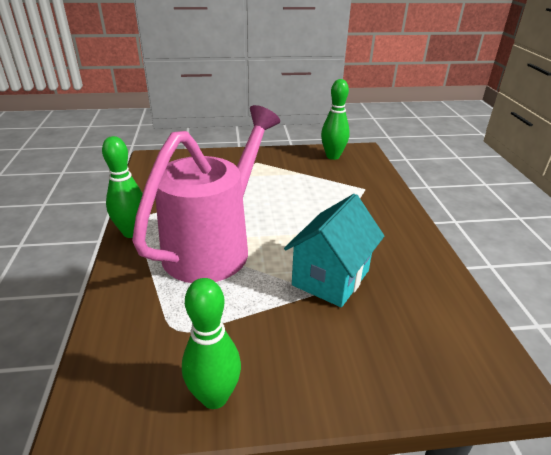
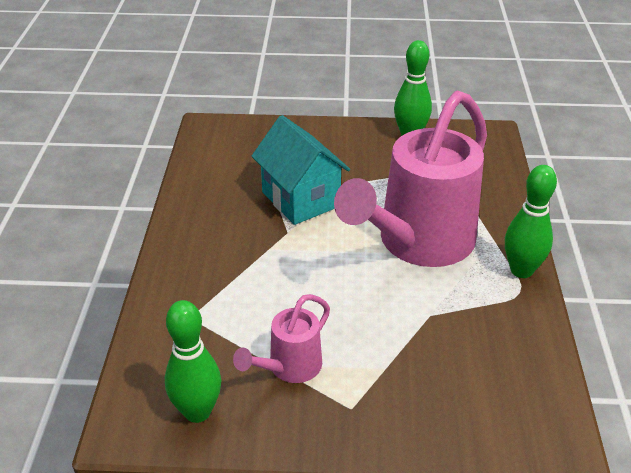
camera: 170 degrees left, 5 degrees up
turquoise house [284,194,384,307] -> turquoise house turned 75 degrees counterclockwise [251,115,350,225]
none -> pink watering can [233,294,330,383]

